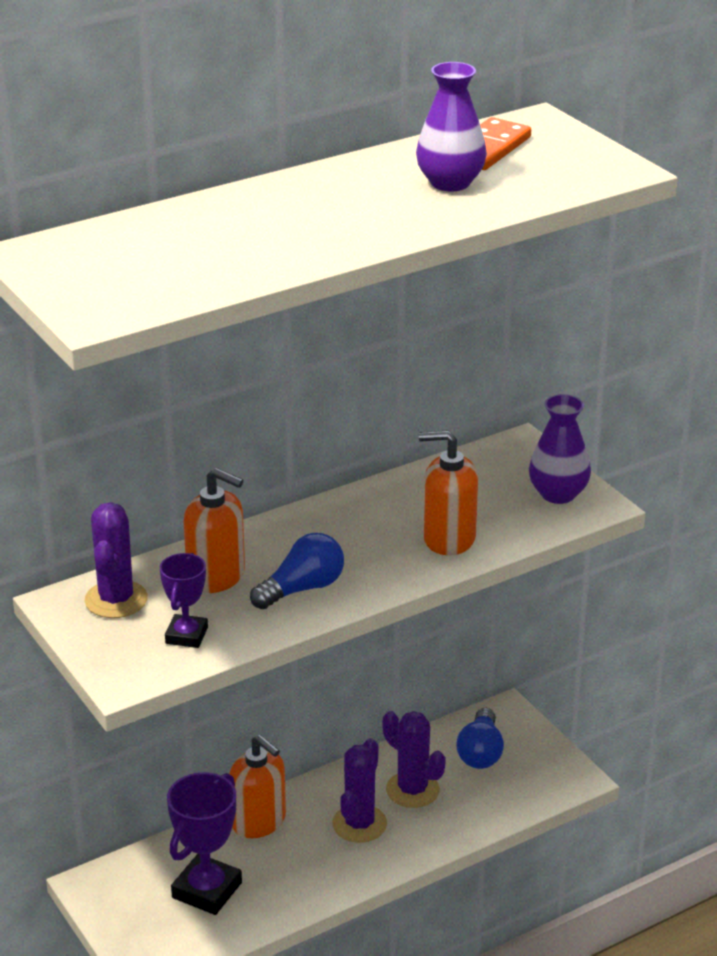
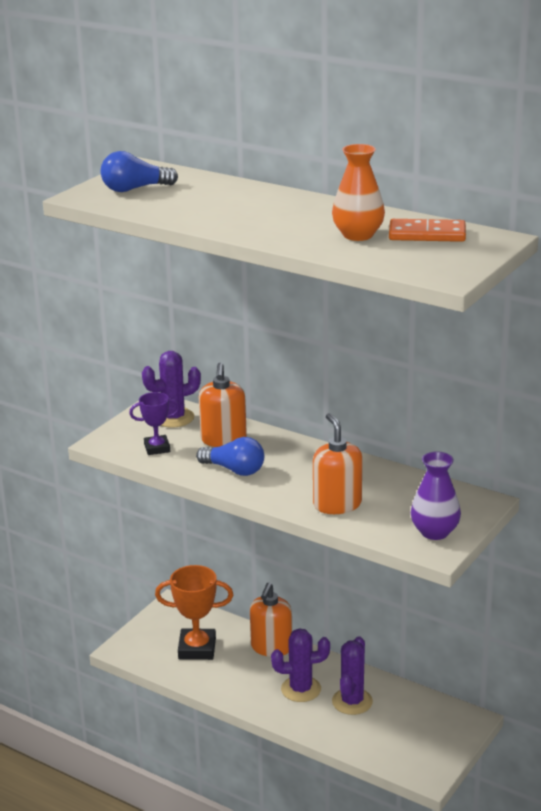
camera: 65 degrees right, 5 degrees down
purple trophy [167,772,242,915] -> orange trophy [155,565,233,660]
purple vase [416,62,487,191] -> orange vase [332,144,385,241]
blue light bulb [456,708,504,769] -> blue light bulb moved to [101,151,178,192]

